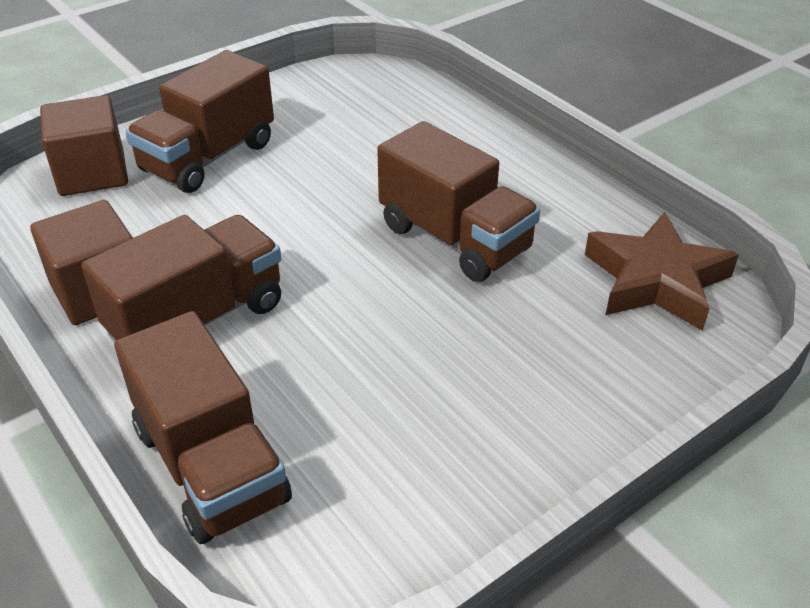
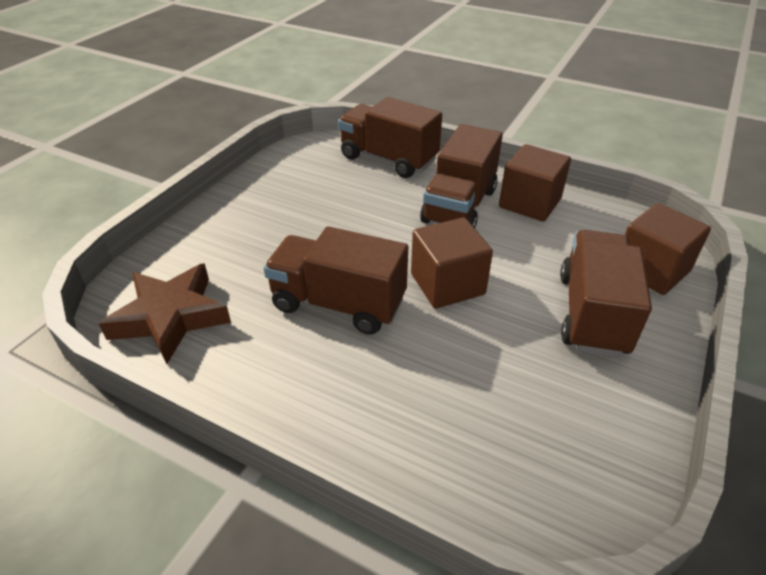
camera: 155 degrees right, 0 degrees up
none -> brown cube [411,217,493,308]

